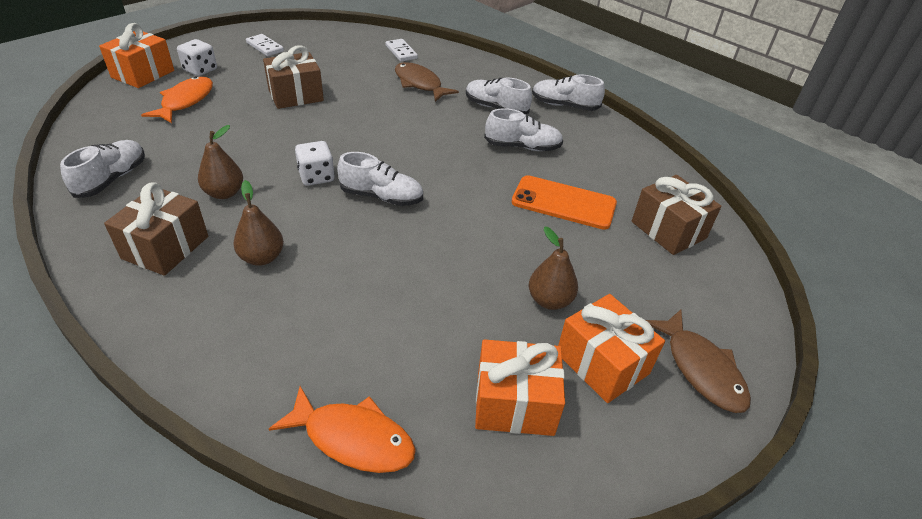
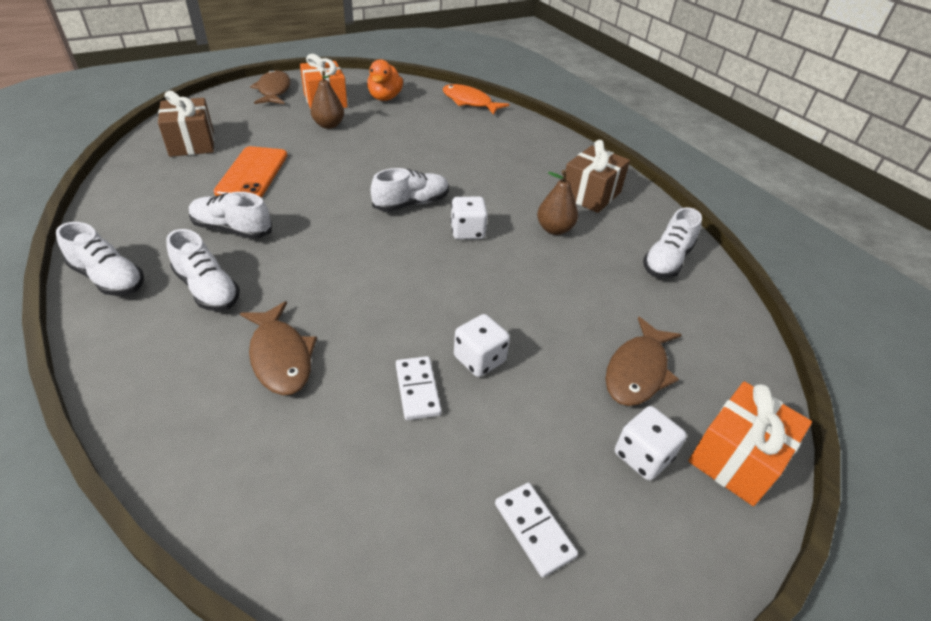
camera: 165 degrees left, 0 degrees up
orange fish [141,77,213,123] -> brown fish [605,317,682,406]
brown pear [233,180,284,266] -> none
brown gift [263,45,324,109] -> white dice [454,314,510,377]
white shoe [337,152,423,206] -> white shoe turned 120 degrees clockwise [371,168,449,212]
white domino [385,39,418,61] -> white domino moved to [396,356,441,420]
orange gift [475,339,565,436] -> orange duck [367,59,403,101]
orange phone [512,175,617,230] -> orange phone turned 60 degrees clockwise [213,146,287,198]

